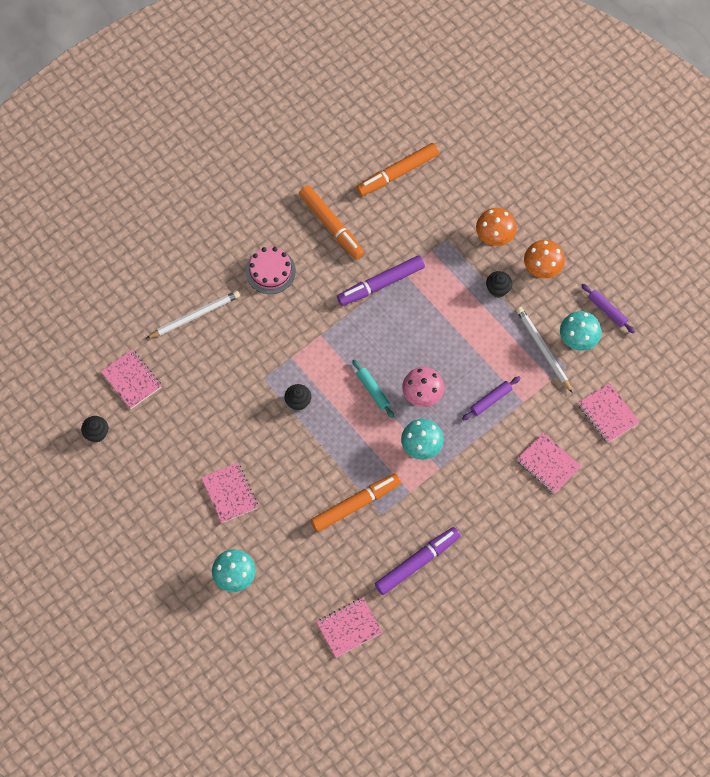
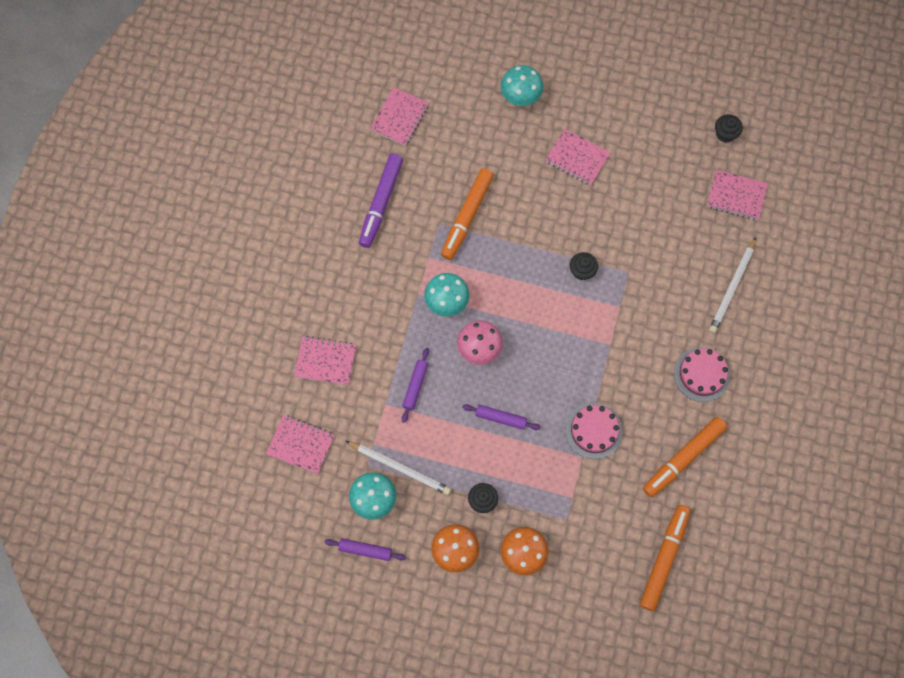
camera: 145 degrees right, 5 degrees up
orange marker [299,185,364,259] -> orange marker turned 60 degrees counterclockwise [643,417,727,497]
purple marker [337,255,425,306] -> pink cake [566,403,622,459]
turquoise rolling pin [352,359,394,418] -> none
none -> purple rolling pin [462,404,540,430]

